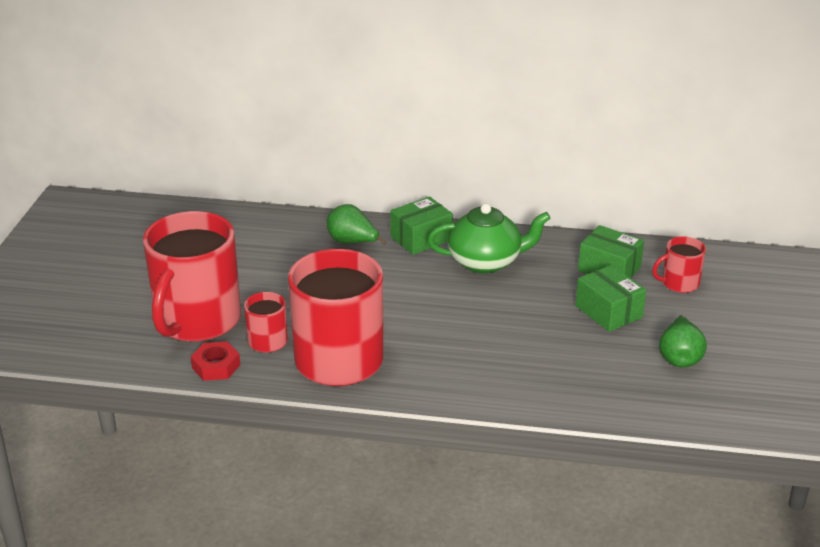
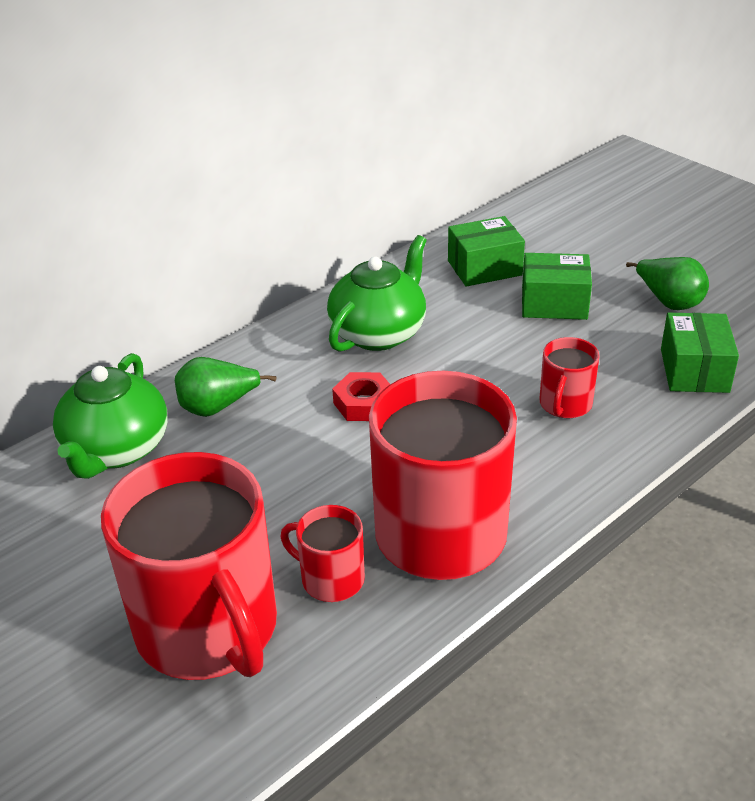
camera: 50 degrees left, 5 degrees up
red nut [191,341,240,381] -> red nut moved to [332,372,390,421]
green box [390,196,453,255] -> green box moved to [661,313,739,393]
red mug [652,236,706,293] -> red mug moved to [539,337,600,418]
none -> green teapot [53,353,167,479]

